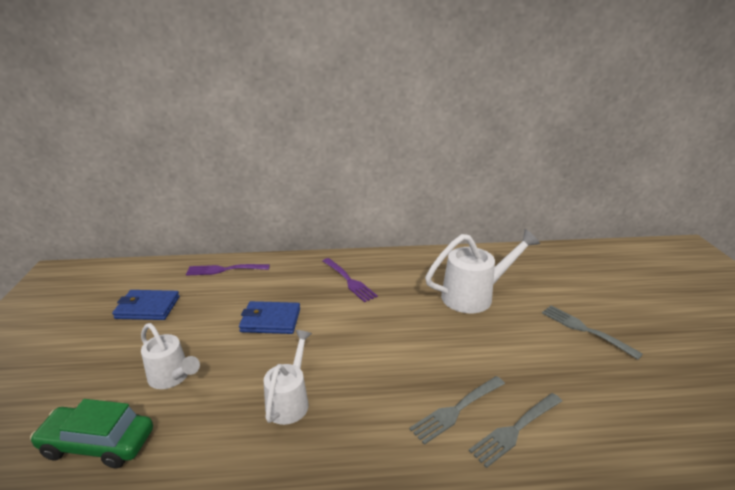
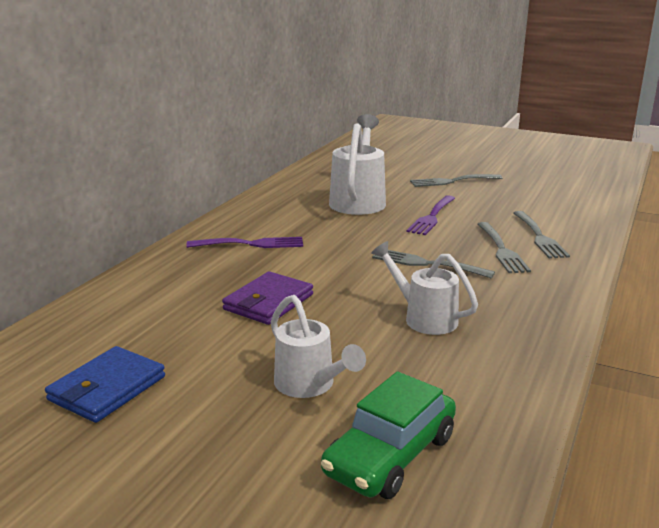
camera: 60 degrees left, 5 degrees down
white watering can [141,323,200,389] -> white watering can turned 75 degrees clockwise [271,295,366,398]
purple fork [186,264,270,276] -> purple fork moved to [406,195,455,235]
blue wallet [239,301,300,334] -> purple wallet [222,271,313,325]
none -> grey fork [372,250,495,279]

